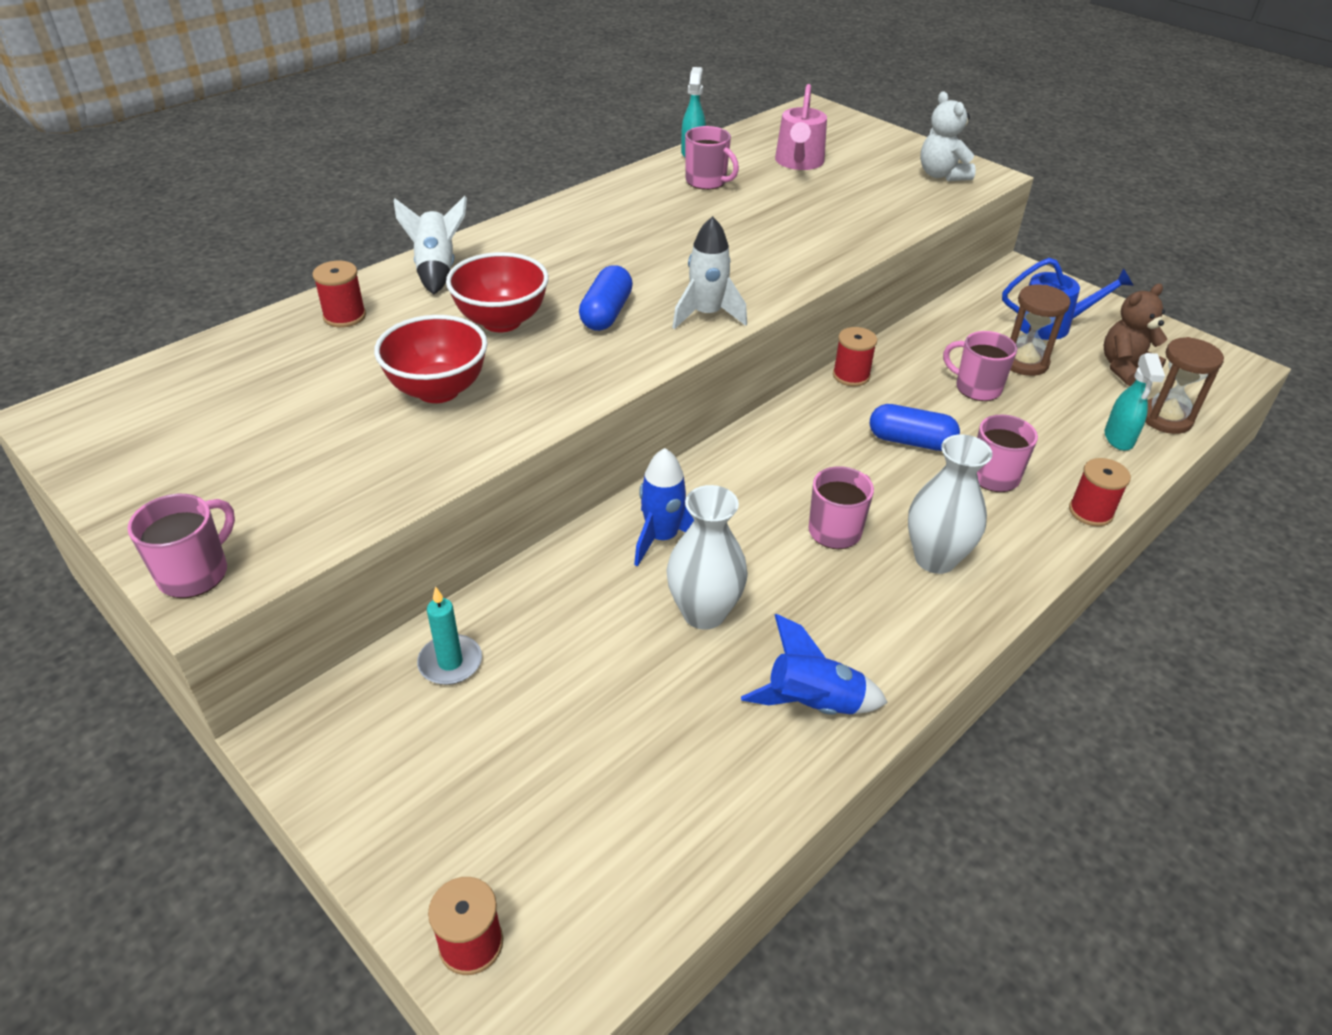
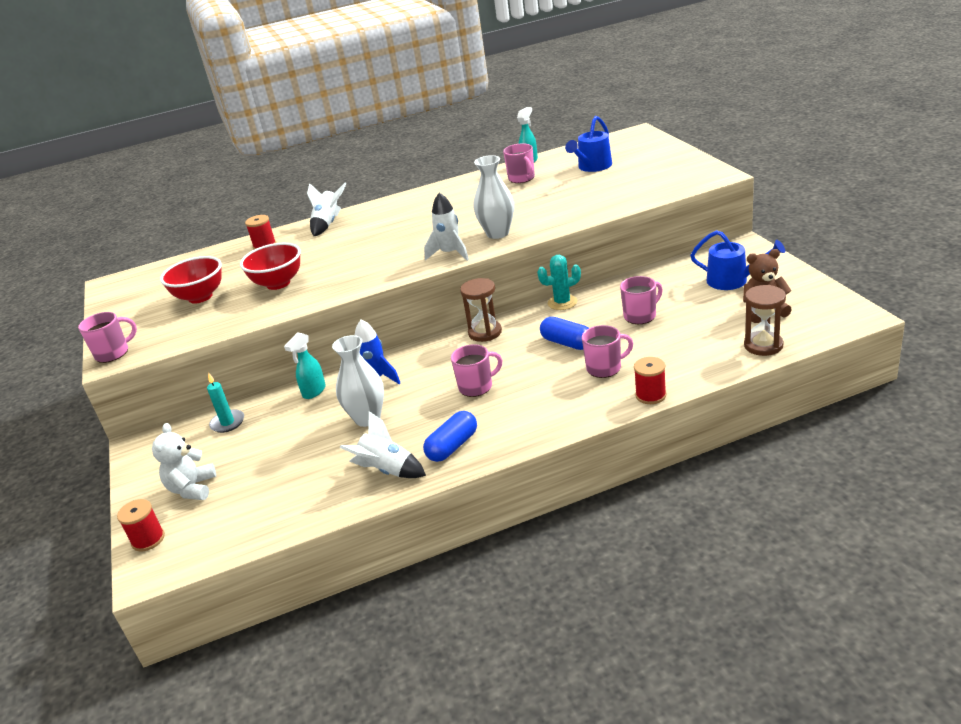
camera: 30 degrees right, 10 degrees down
red bowl [446,252,549,332] -> red bowl moved to [160,256,222,304]
blue capsule [579,265,633,331] -> blue capsule moved to [423,411,477,462]
blue rocket [741,614,888,715] -> white rocket [339,411,426,478]
pink watering can [775,84,827,170] -> blue watering can [565,116,612,172]
red spool [833,327,877,386] -> turquoise cactus [537,255,581,310]
white vase [908,434,992,574] -> white vase moved to [473,155,514,239]
white teddy bear [920,92,976,181] -> white teddy bear moved to [152,423,216,500]
pink mug [943,331,1017,401] -> pink mug turned 90 degrees clockwise [620,276,663,324]
brown hourglass [1010,285,1071,376] -> brown hourglass moved to [460,278,502,342]
turquoise spray bottle [1105,353,1165,451] -> turquoise spray bottle moved to [284,332,326,399]

